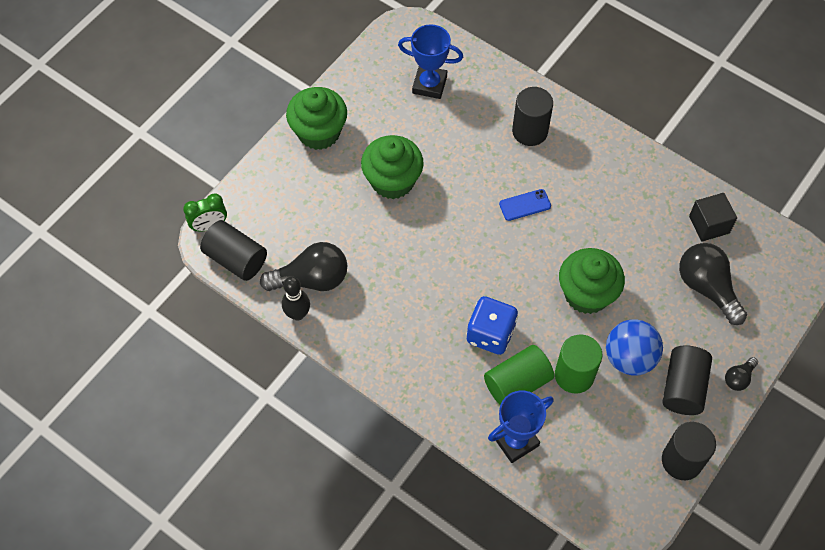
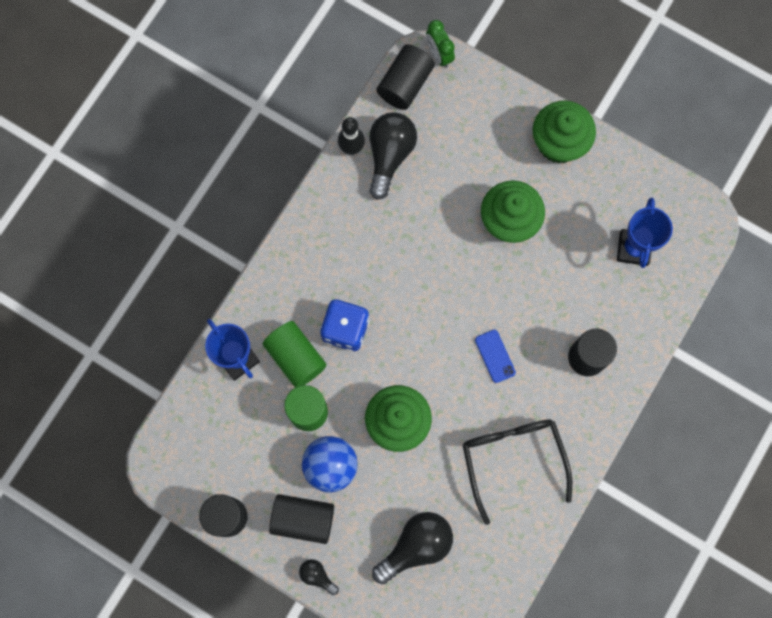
camera: 85 degrees right, 15 degrees up
black light bulb [260,242,347,291] -> black light bulb turned 150 degrees counterclockwise [369,112,417,200]
black cube [689,193,737,241] -> none
none -> black glasses [463,419,572,525]

